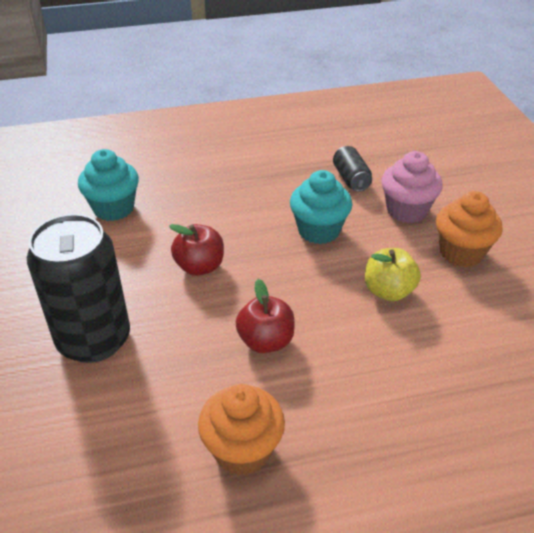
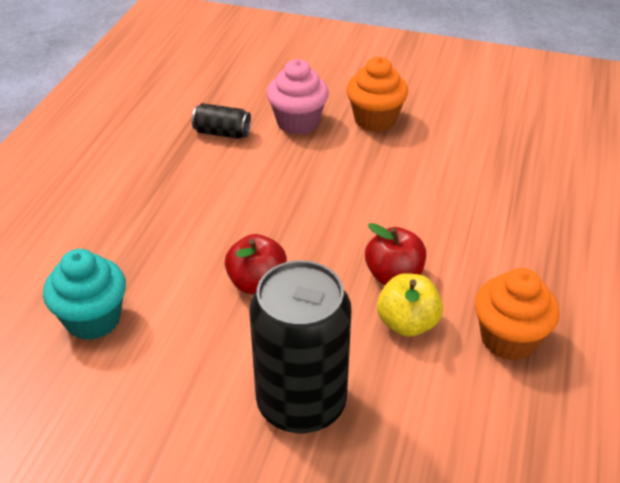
camera: 60 degrees left, 0 degrees up
turquoise cupcake [290,170,352,244] -> none
yellow apple [365,248,421,301] -> yellow apple moved to [377,273,443,337]

